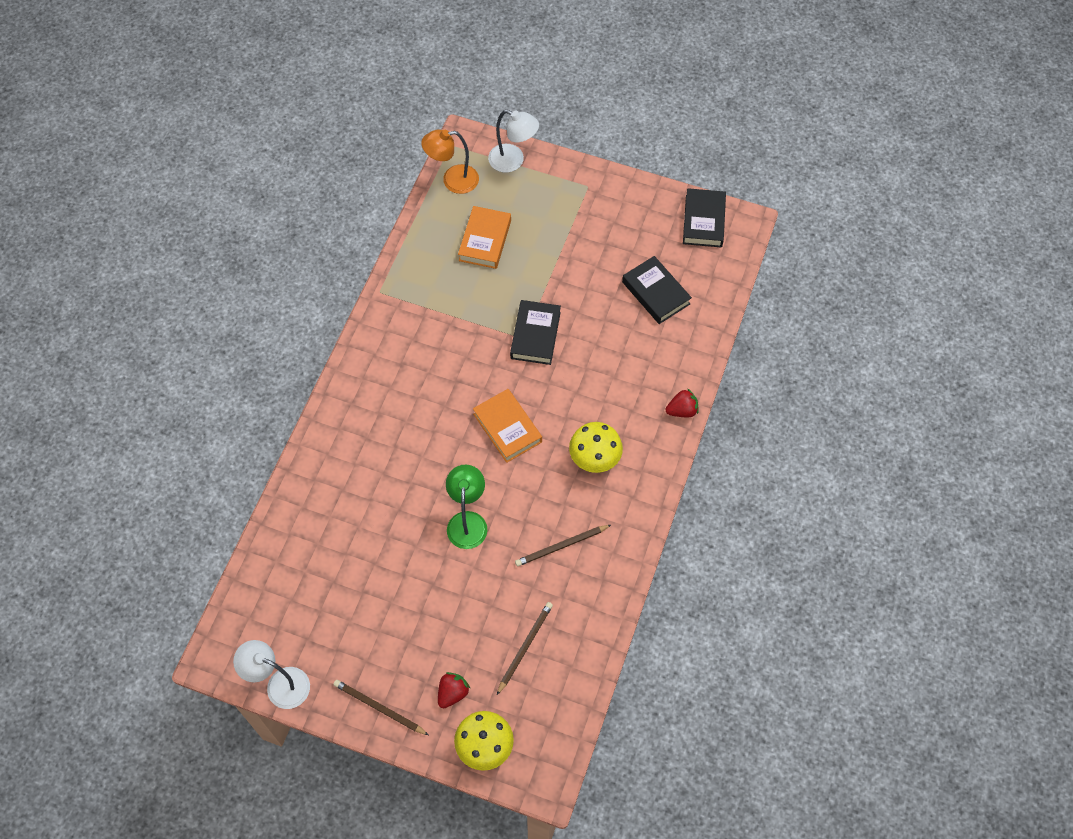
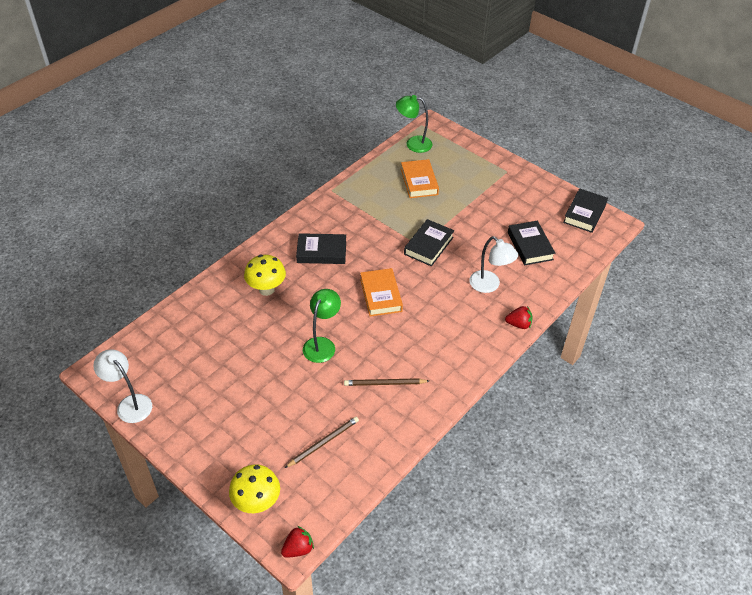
camera: 20 degrees right, 15 degrees down
brown pencil [333,680,429,735] -> none
orange lamp [422,129,479,194] -> green lamp [396,95,432,153]
red strawberry [438,672,471,708] -> red strawberry moved to [281,526,314,558]
orange book [458,206,511,269] -> orange book turned 45 degrees counterclockwise [401,159,439,198]
white lamp [488,110,539,173] -> white lamp moved to [469,236,518,293]
yellow mushroom [569,422,623,473] -> yellow mushroom moved to [244,255,286,296]
none -> black book [296,233,346,264]

